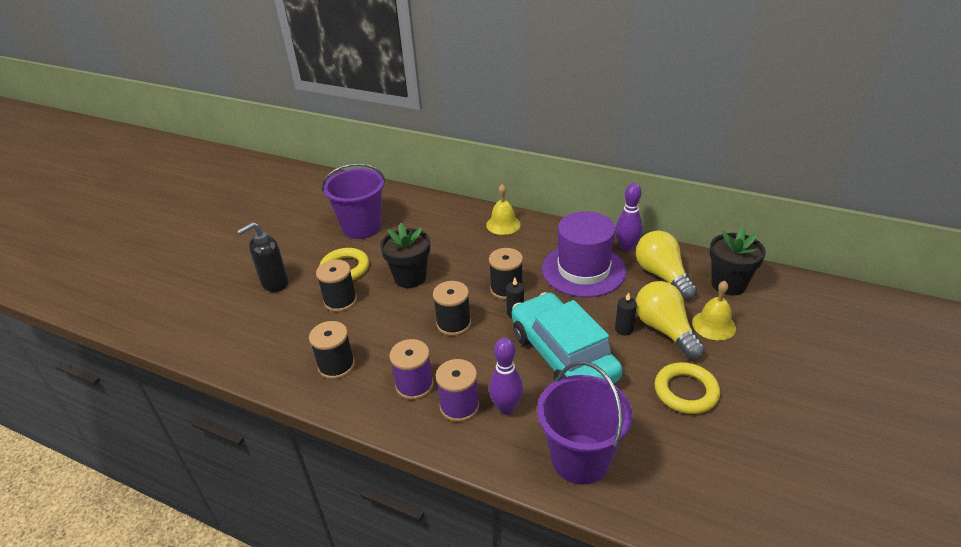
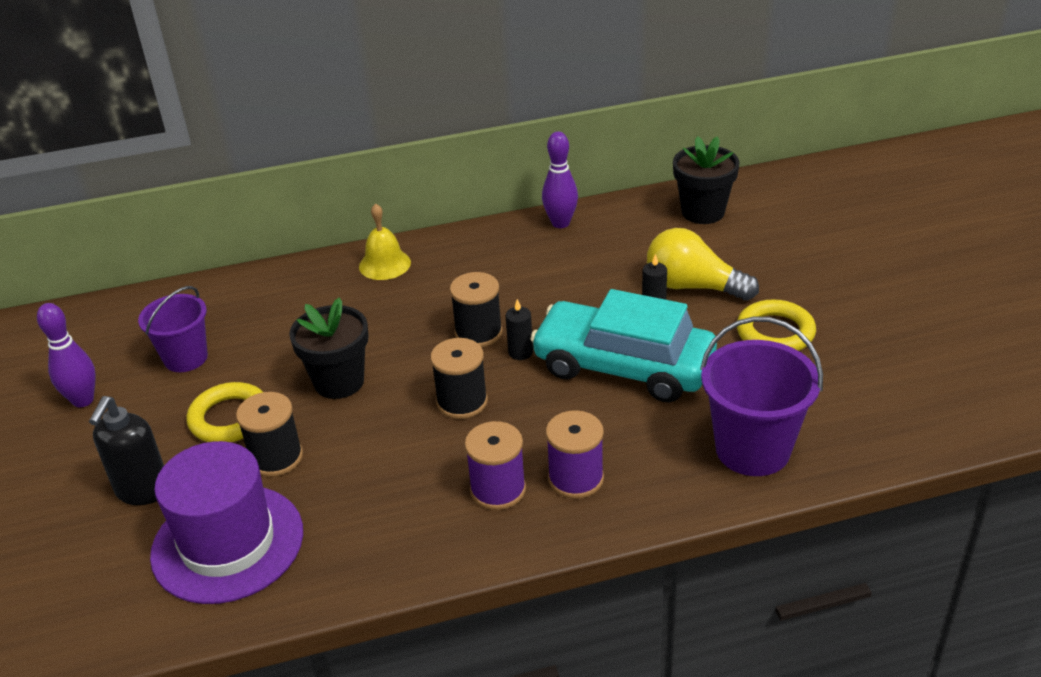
camera: 40 degrees left, 0 degrees up
black spool [309,321,355,379] -> none
purple bucket [322,163,385,239] -> purple bucket [138,286,208,372], size x0.66
purple bowling pin [489,338,523,415] -> purple bowling pin moved to [37,303,96,408]
purple hat [542,211,627,297] -> purple hat moved to [150,441,303,604]
yellow light bulb [636,231,697,300] -> none
yellow bell [692,281,736,340] -> none

